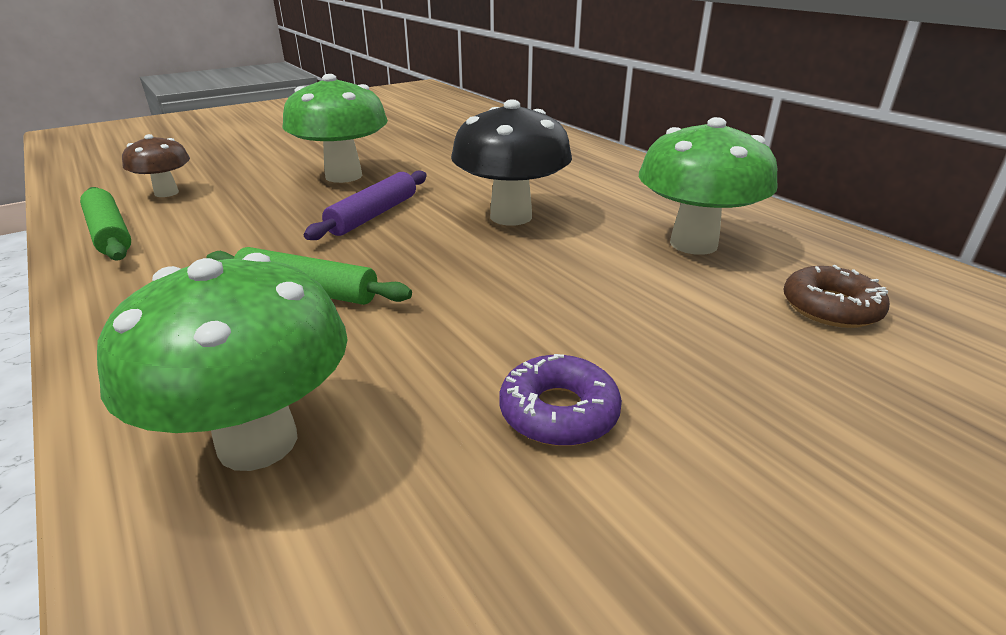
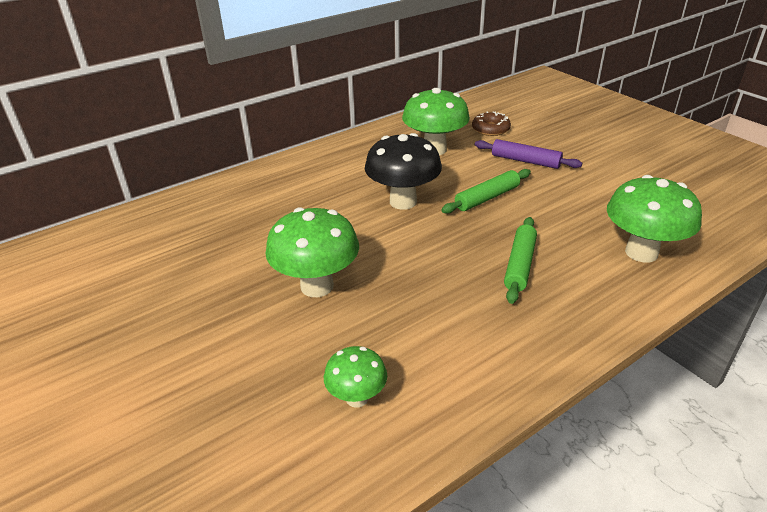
camera: 90 degrees left, 5 degrees up
green rolling pin [80,187,131,261] -> green rolling pin moved to [442,169,531,214]
brown mushroom [122,134,190,197] -> green mushroom [324,346,387,408]
purple rolling pin [304,170,427,240] -> purple rolling pin moved to [475,139,582,169]
purple donut [499,354,622,446] -> none

